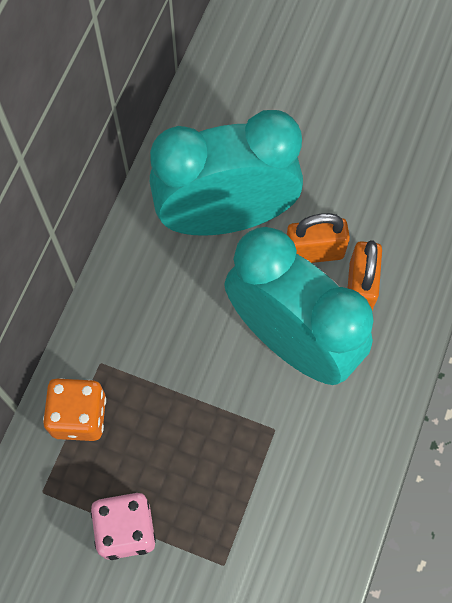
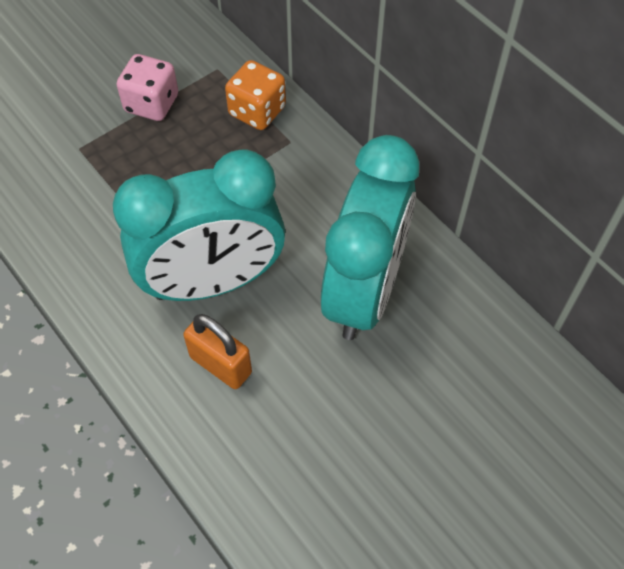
camera: 120 degrees right, 10 degrees down
orange padlock [287,213,350,263] -> none

